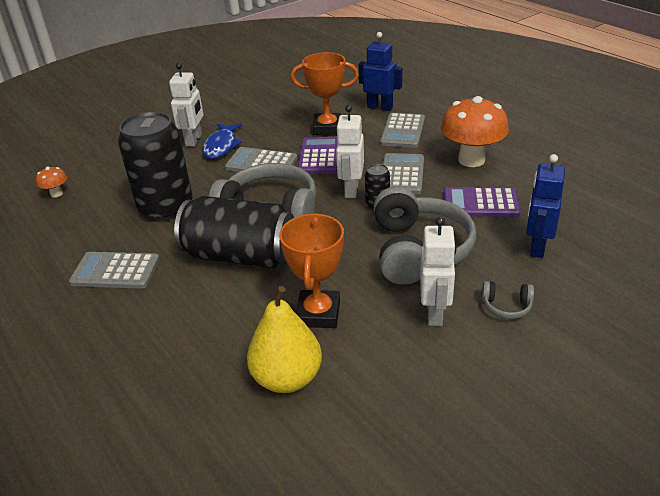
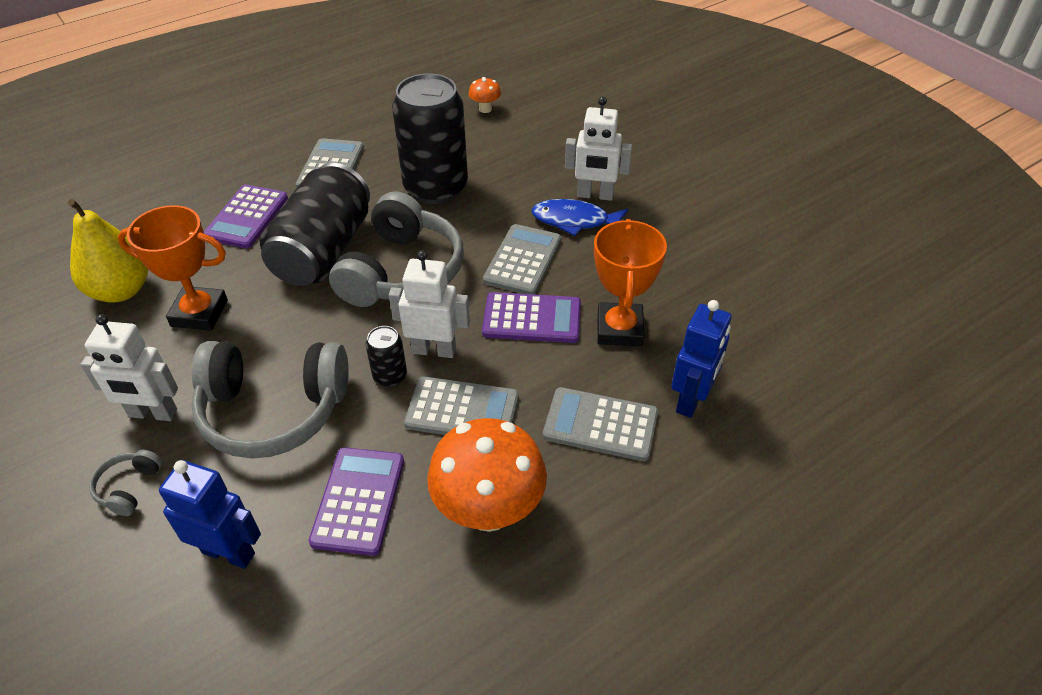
camera: 90 degrees right, 10 degrees up
none -> purple calculator [204,184,288,249]

